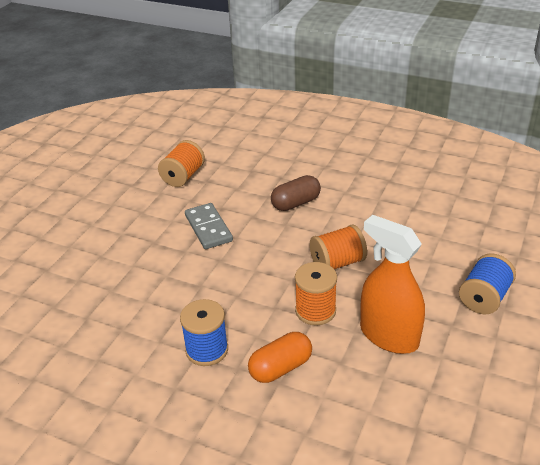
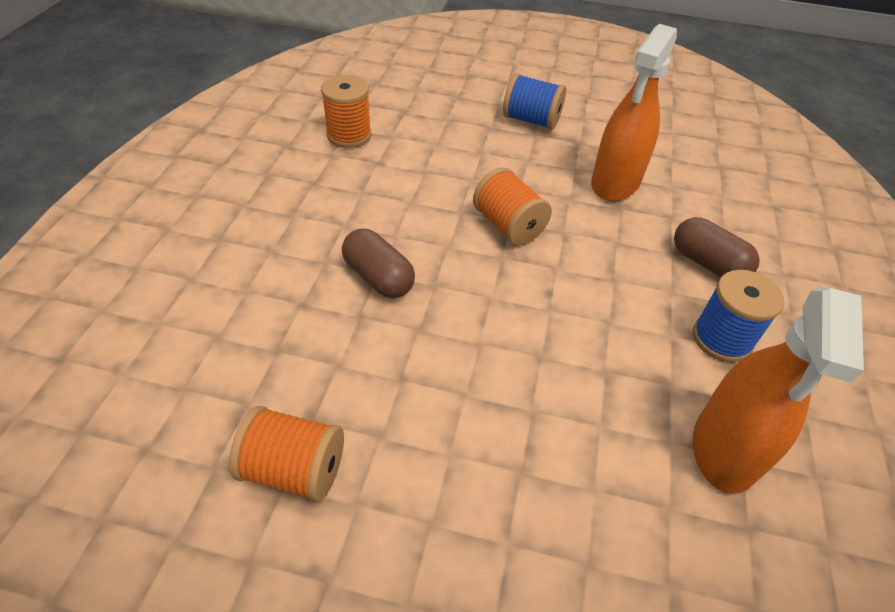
camera: 105 degrees left, 10 degrees up
grey domino [185,203,233,249] -> none
orange capsule [248,332,312,383] -> brown capsule [674,217,760,277]
orange spool [295,262,337,326] -> orange spool moved to [321,75,371,148]
none -> orange spray bottle [693,287,864,494]

